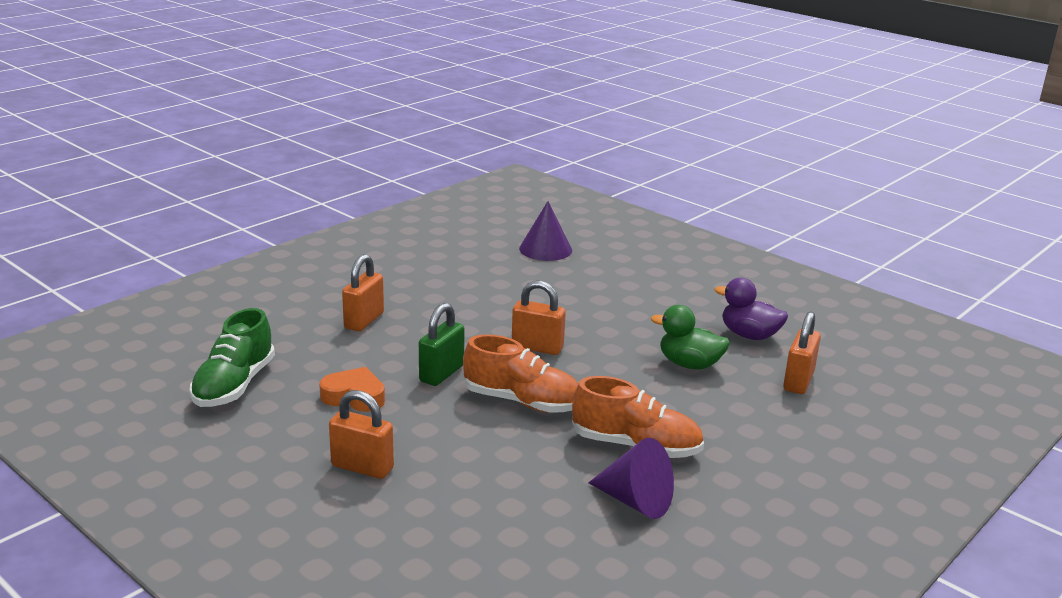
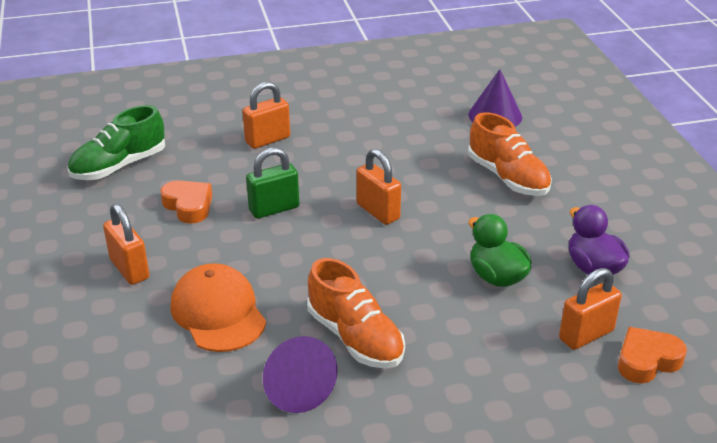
camera: 35 degrees right, 10 degrees up
orange shoe [463,334,578,413] -> orange shoe moved to [468,112,552,196]
none -> orange cap [170,263,266,352]
none -> orange heart [618,327,687,383]

